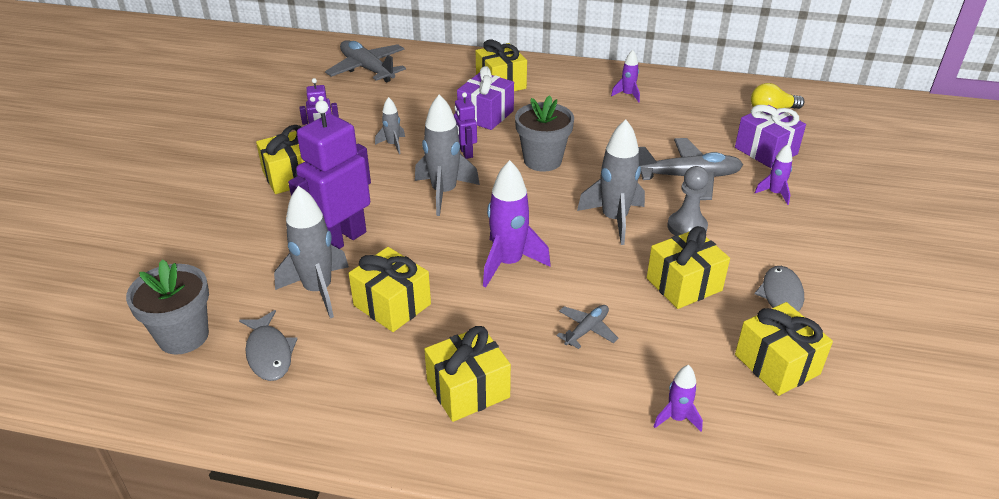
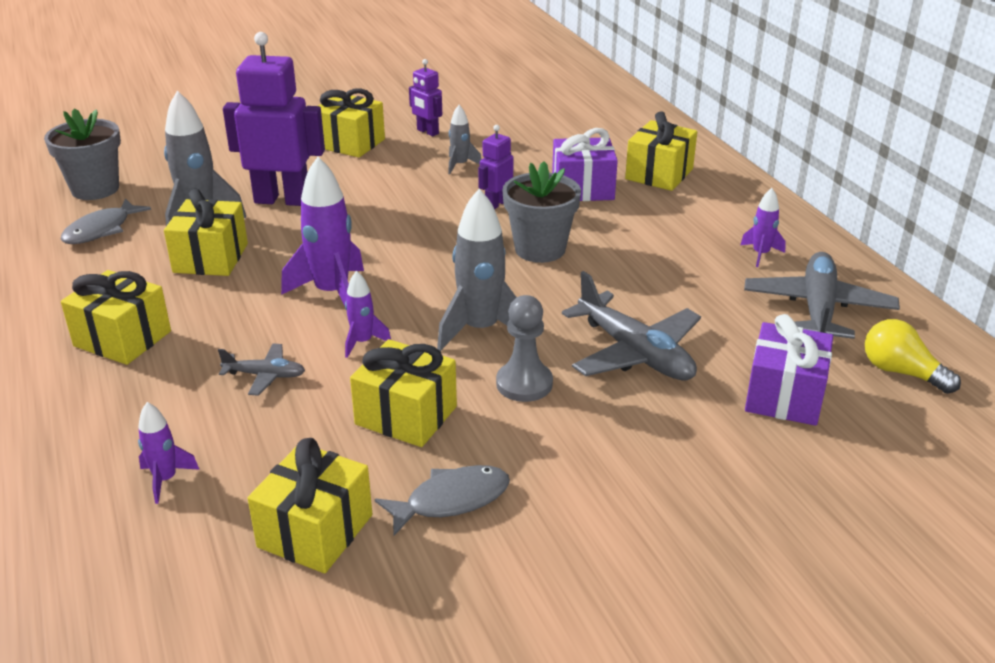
camera: 55 degrees right, 5 degrees down
grey plane [325,40,406,83] -> grey plane moved to [744,252,900,339]
grey rocket [415,94,480,216] -> none
purple rocket [754,144,792,205] -> purple rocket moved to [345,271,391,358]

